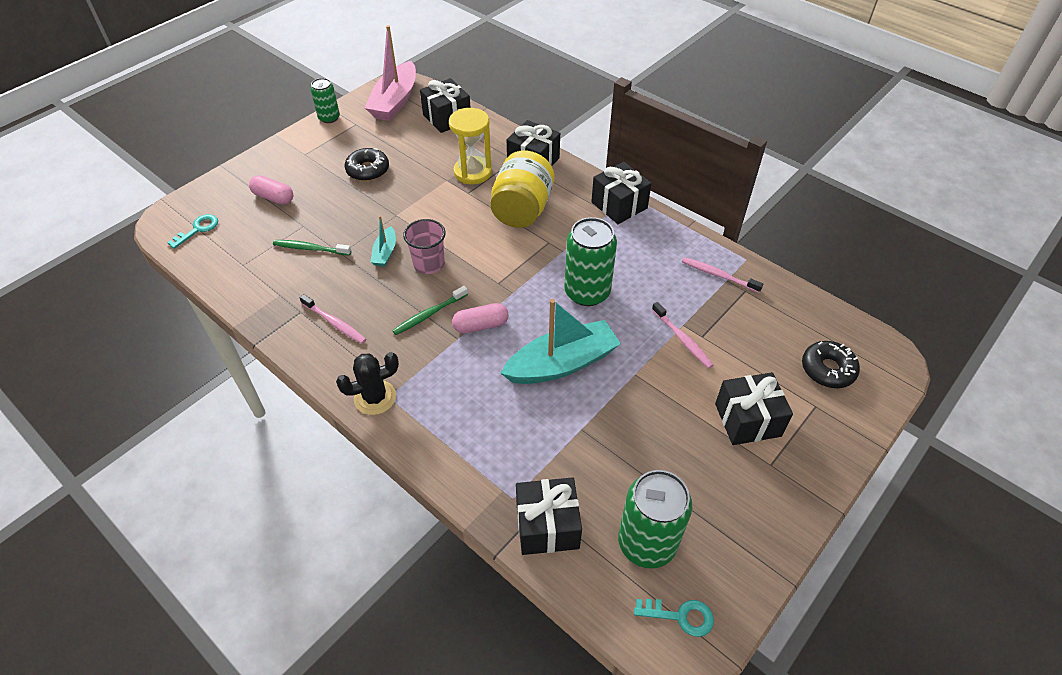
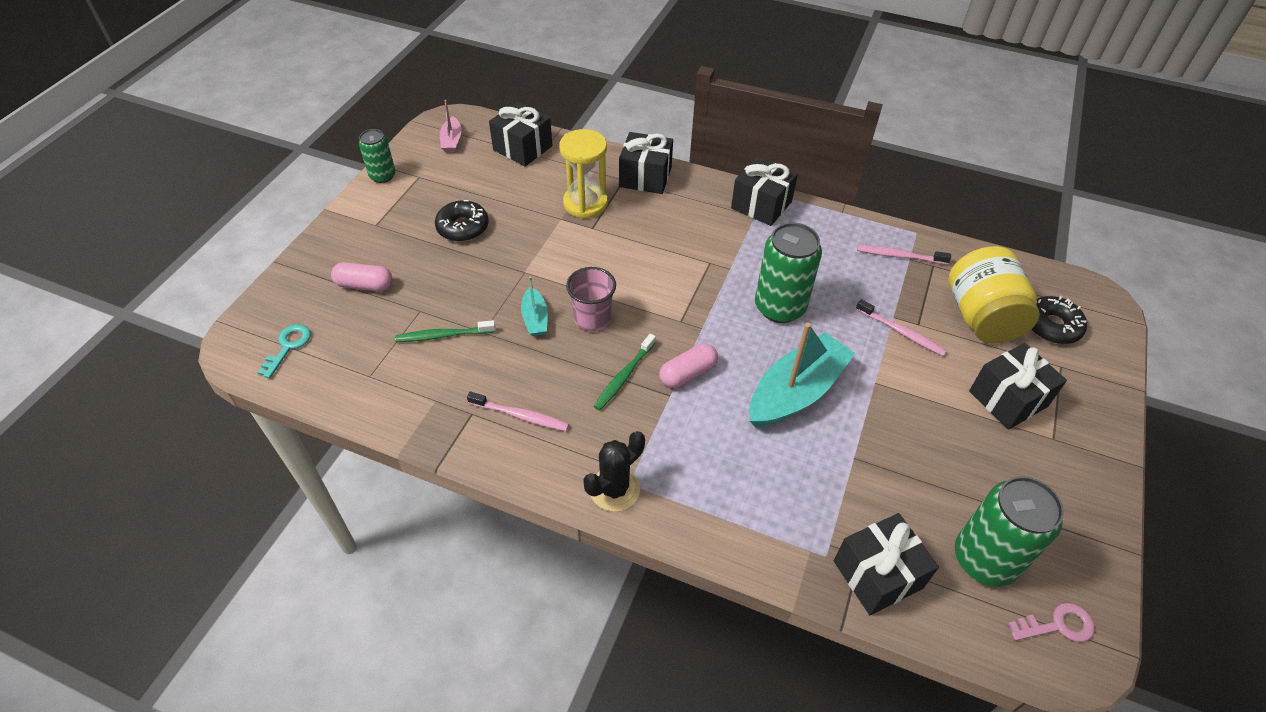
camera: 20 degrees left, 0 degrees up
pink boat [365,25,416,121] -> pink boat [440,100,461,153], size x0.48
yellow jar [490,150,554,228] -> yellow jar moved to [948,246,1040,343]
turquoise key [634,599,714,637] -> pink key [1008,603,1095,642]

